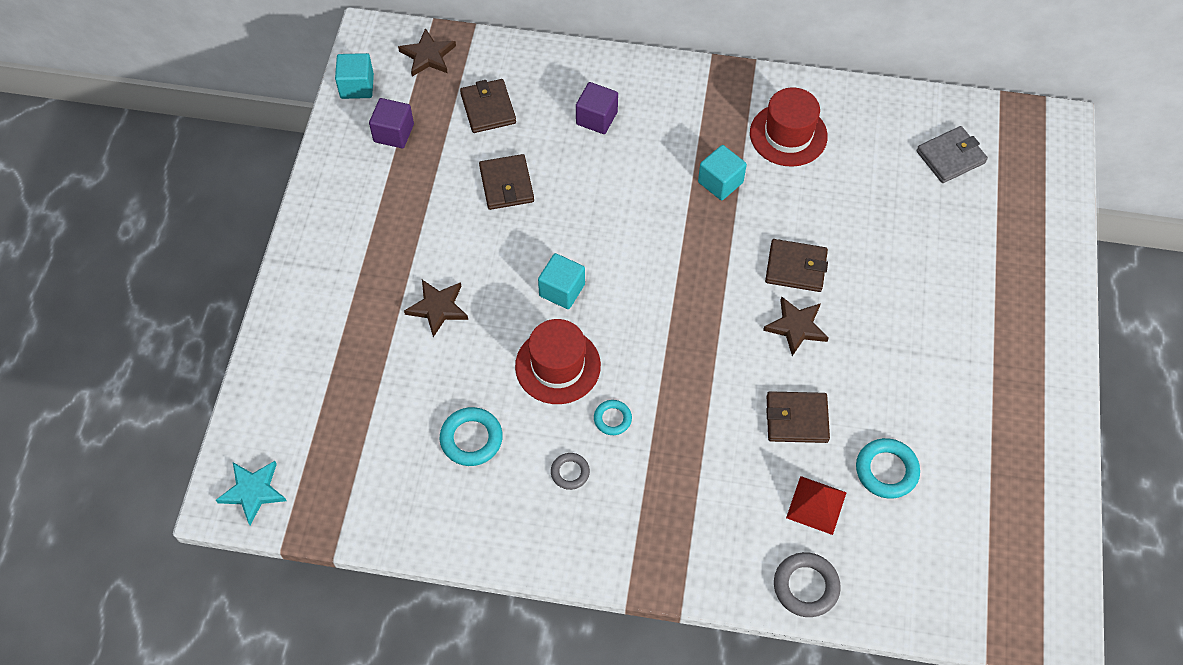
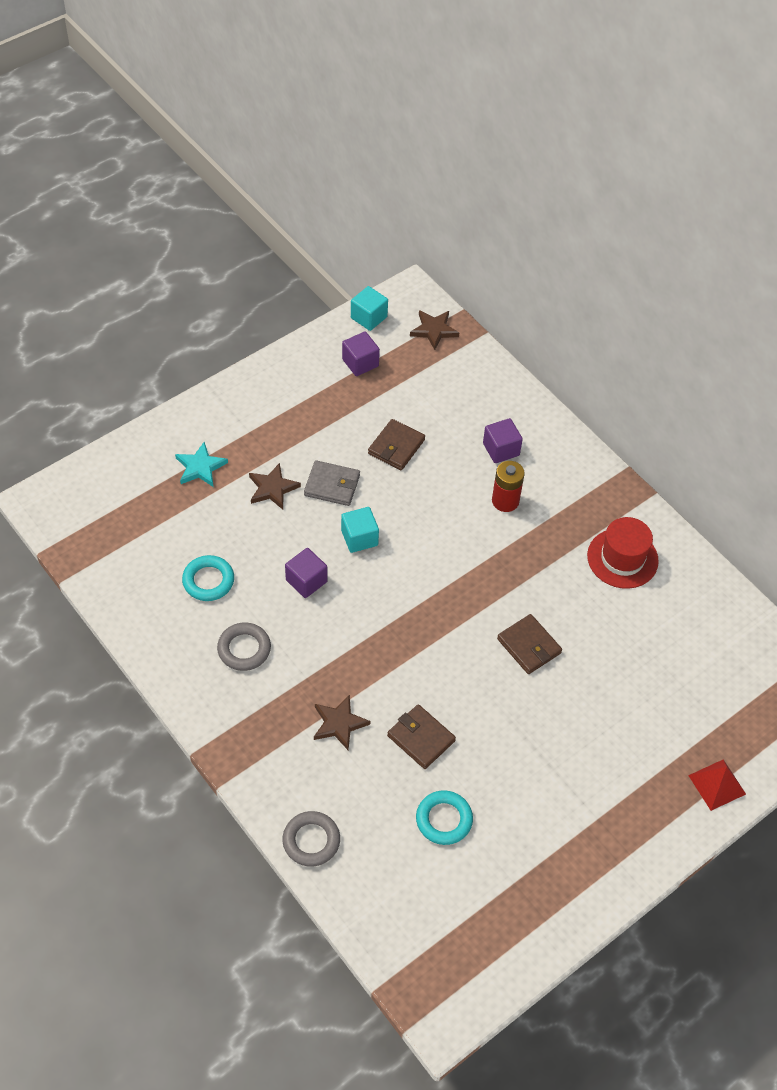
camera: 40 degrees right, 5 degrees down
turquoise star [216,461,287,525] -> turquoise star moved to [175,442,228,487]
brown wallet [460,79,516,133] -> none
red hat [515,319,601,404] -> purple cube [285,548,328,598]
grey ring [551,453,590,490] -> grey ring [217,623,271,671], size x1.63
turquoise ring [594,400,632,435] -> none
turquoise cube [698,145,747,201] -> none
brown star [763,296,829,356] -> brown star moved to [314,694,370,750]
red pyramid [786,476,847,535] -> red pyramid moved to [688,759,746,811]
grey wallet [916,126,988,183] -> grey wallet moved to [304,460,360,506]
none -> red battery [492,461,525,512]

